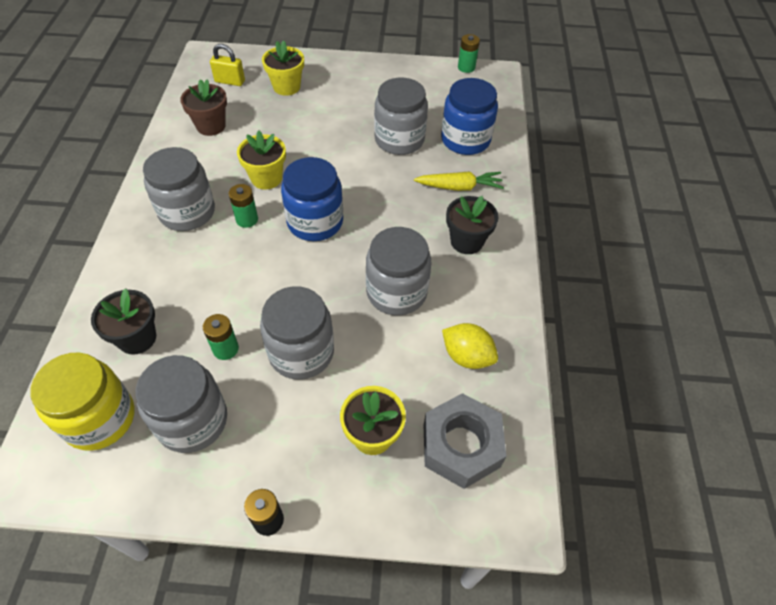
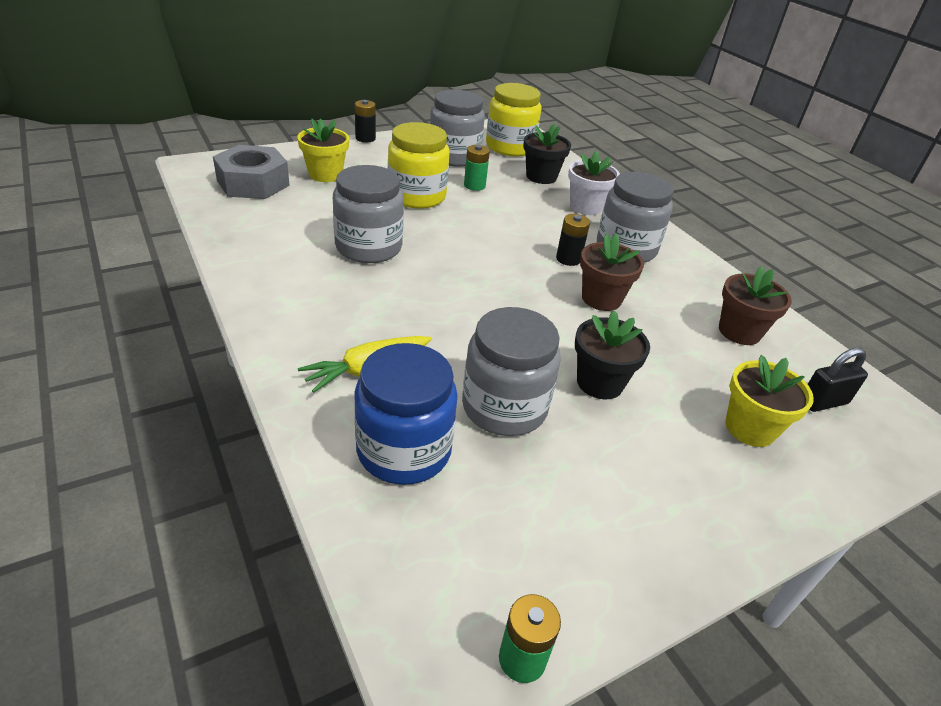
camera: 145 degrees right, 15 degrees down
yellow padlock [210,44,245,86] -> black padlock [808,348,868,412]
green battery [229,184,258,228] -> black battery [556,214,590,266]
yellow flower pot [237,131,286,190] -> brown flower pot [580,233,644,311]
grey jar [260,286,334,380] -> yellow jar [388,122,450,209]
blue jar [281,157,343,241] -> none
yellow lemon [442,323,498,369] -> none
black flower pot [446,196,498,254] -> black flower pot moved to [575,310,650,399]
none -> white flower pot [568,150,620,215]

